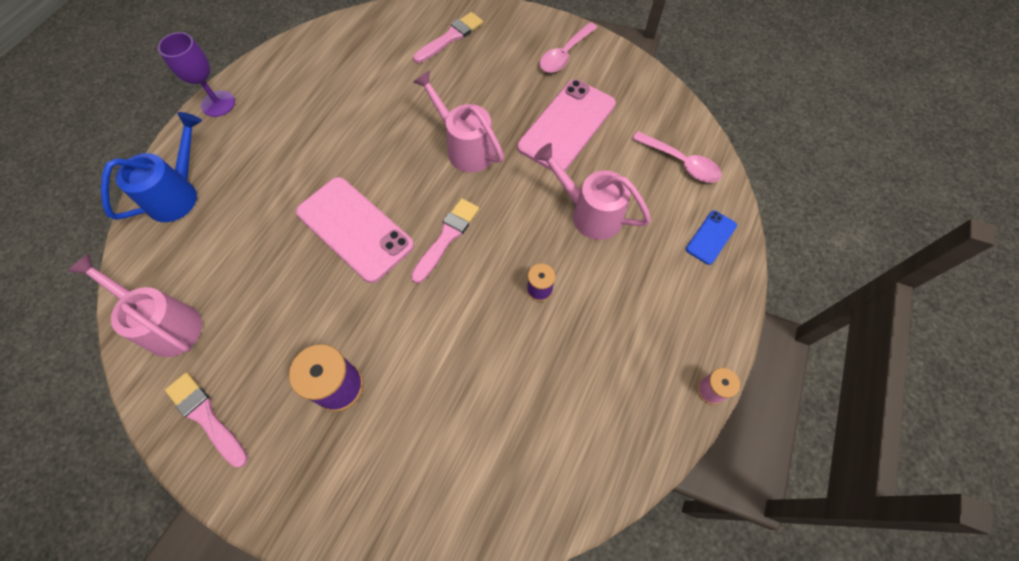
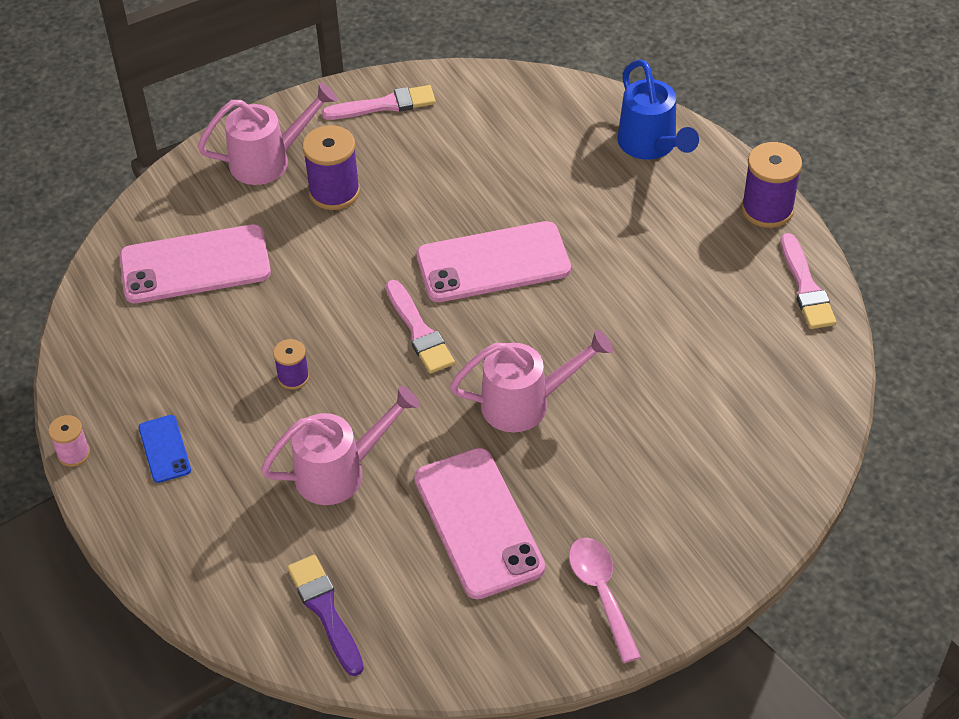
camera: 125 degrees right, 15 degrees down
pink watering can [67,254,202,357] -> pink watering can moved to [198,83,337,185]
purple goblet [158,32,235,117] -> purple spool [741,142,802,228]
pink brush [413,12,483,63] -> pink brush moved to [781,233,837,329]
pink spoon [632,131,722,183] -> purple brush [287,555,364,676]
blue phone [686,210,737,265] -> blue phone moved to [139,415,191,483]
none -> pink phone [119,224,271,303]

